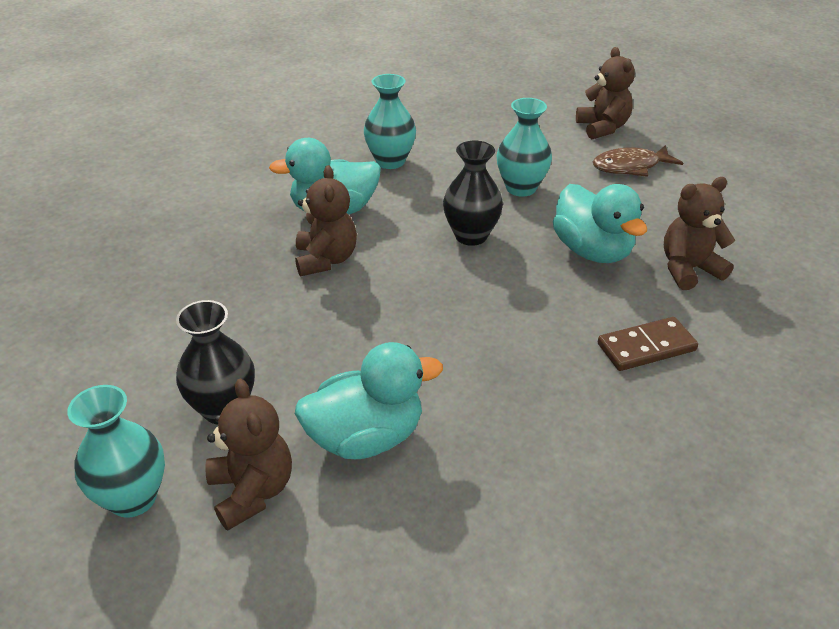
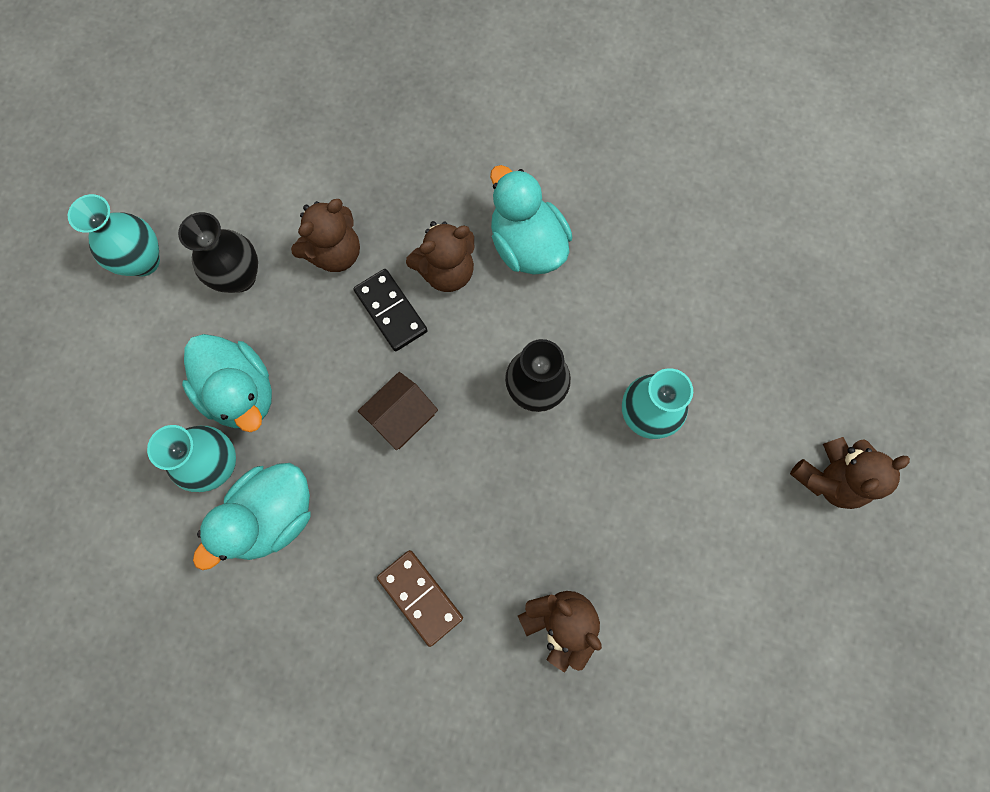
camera: 70 degrees right, 35 degrees up
brown teddy bear [205,378,292,531] -> brown teddy bear moved to [291,199,360,272]
turquoise vase [364,74,416,169] -> turquoise vase moved to [147,425,236,492]
turquoise duck [553,184,647,263] -> turquoise duck moved to [193,463,311,570]
brown fish [593,145,683,177] -> none
none -> black domino [353,269,428,351]
none -> brown house [358,372,438,450]

